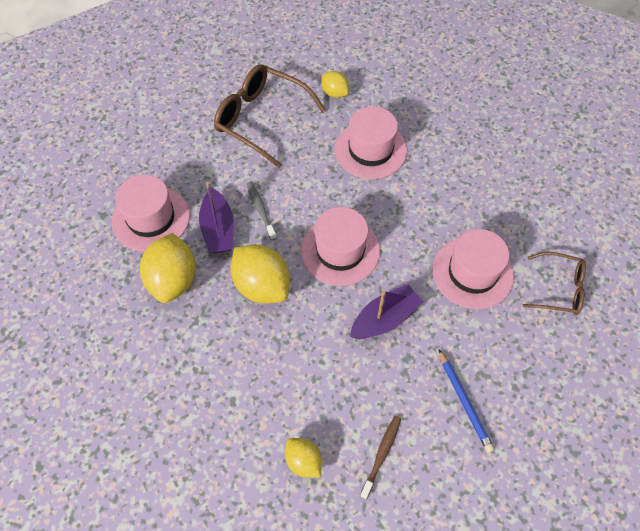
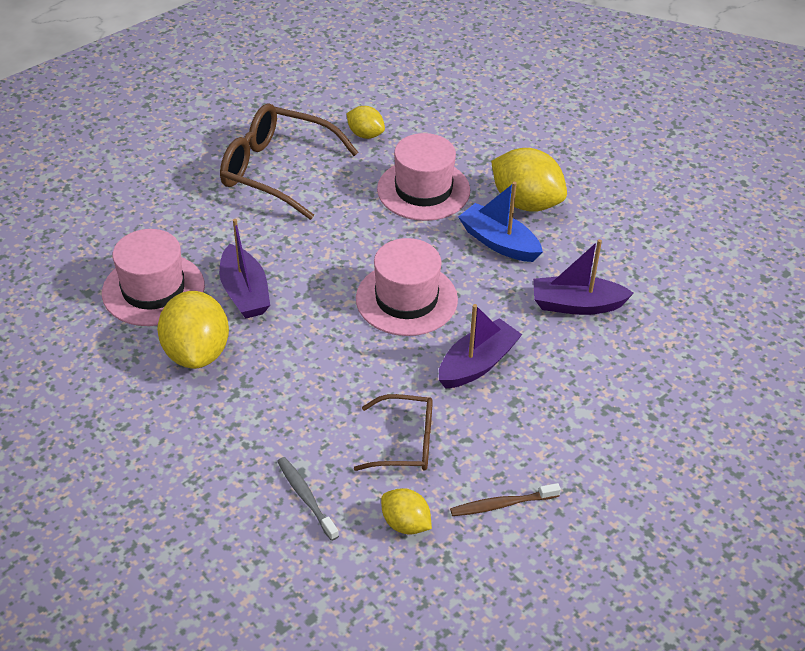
camera: 10 degrees left, 15 degrees down
yellow lemon [231,244,290,304] -> yellow lemon moved to [491,148,567,212]
grey toothbrush [246,182,277,240] -> grey toothbrush moved to [277,457,339,541]
brown toothbrush [360,415,401,499] -> brown toothbrush turned 120 degrees counterclockwise [450,483,561,516]
pink hat [432,229,514,309] -> purple boat [533,239,634,315]
blue pencil [439,349,494,453] -> none
brown glasses [523,252,586,315] -> brown glasses moved to [354,394,433,471]
none -> blue boat [458,182,543,262]

